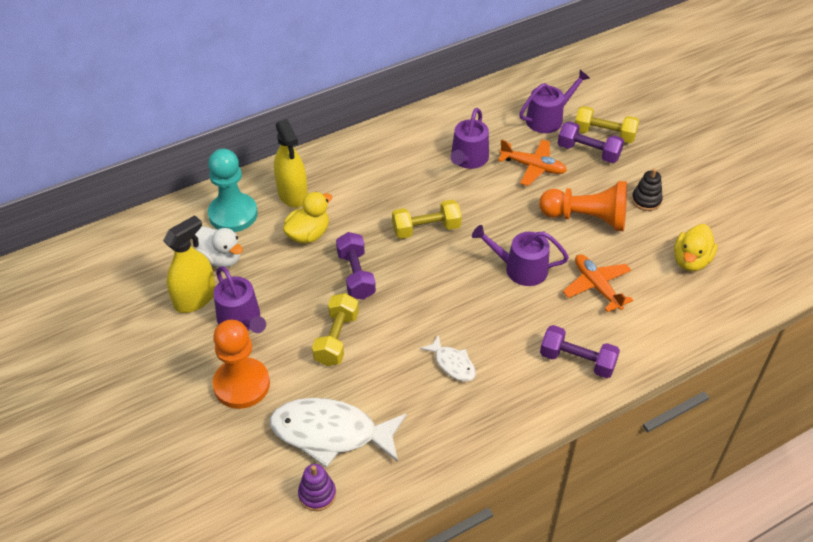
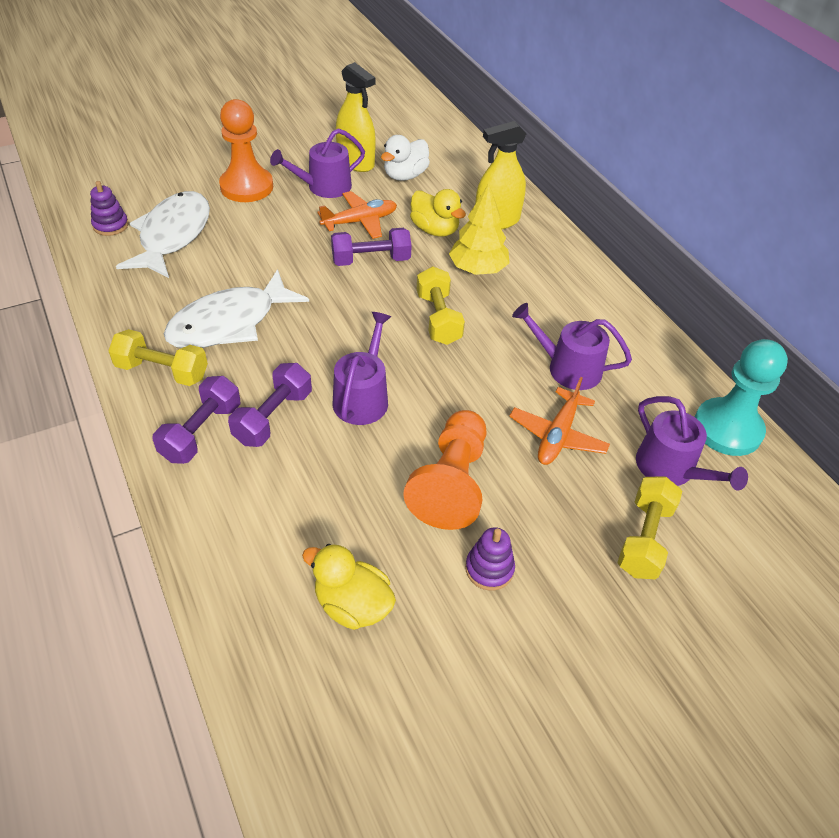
camera: 90 degrees right, 0 degrees up
turquoise pawn [208,149,258,232] -> turquoise pawn moved to [695,339,788,456]
yellow dumbbell [312,293,359,366] -> yellow dumbbell moved to [108,329,208,386]
white fish [420,335,476,381] -> white fish [164,269,309,348], size x2.01
purple dumbbell [558,121,624,163] -> purple dumbbell moved to [228,363,312,447]
orange plane [563,254,633,312] -> orange plane moved to [318,191,397,239]
black stacking toy [632,168,663,211] -> purple stacking toy [465,527,515,590]
none -> yellow tree [449,183,510,275]

